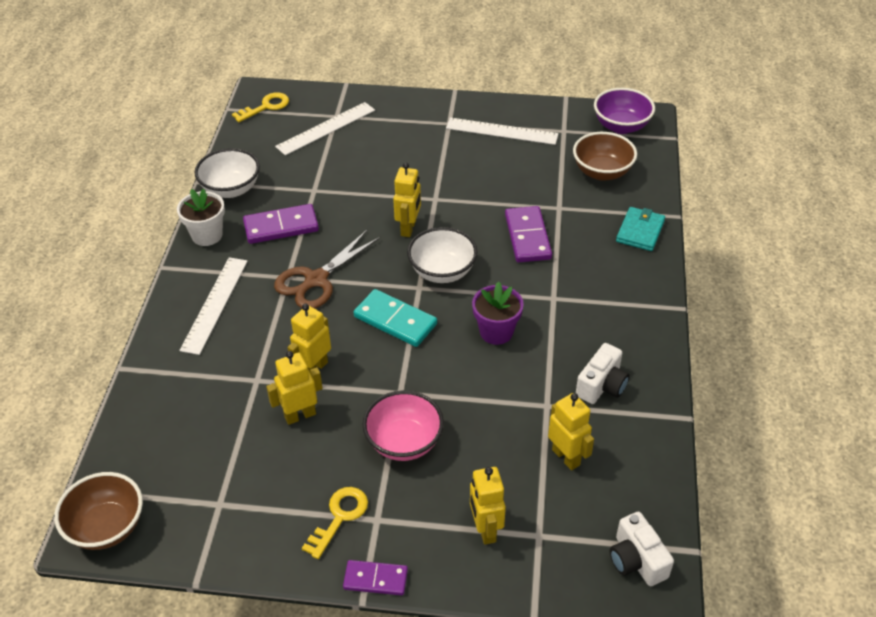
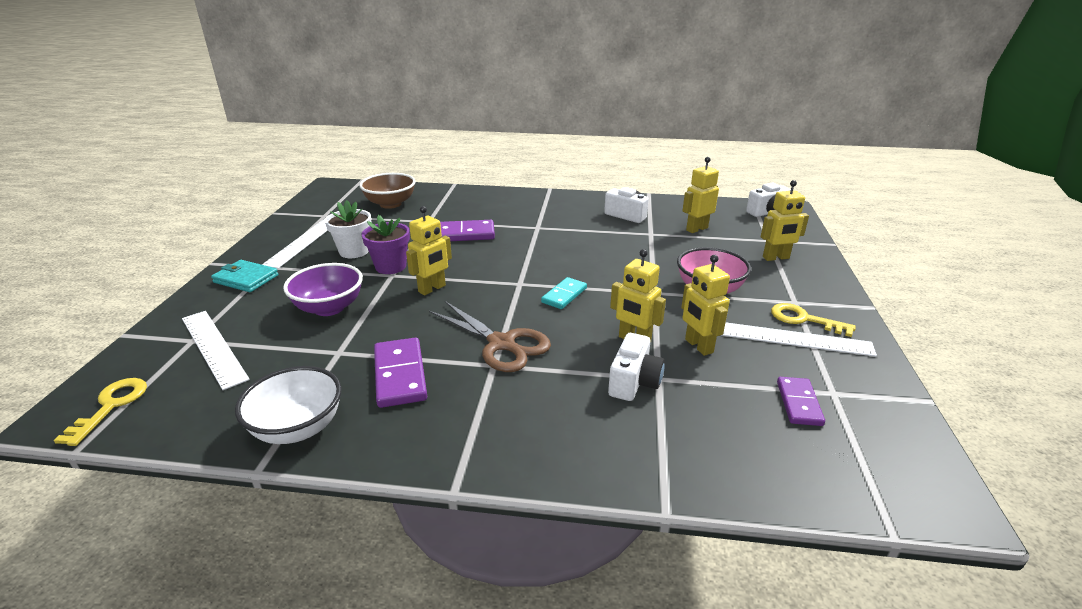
camera: 90 degrees left, 15 degrees down
brown bowl [54,472,143,550] -> none
white flower pot [177,189,225,246] -> white flower pot moved to [325,200,371,258]
white ruler [179,257,248,355] -> white ruler moved to [720,323,877,357]
yellow key [232,92,289,122] -> yellow key turned 45 degrees clockwise [54,378,147,446]
purple domino [343,560,408,596] -> purple domino moved to [777,377,825,426]
turquoise domino [354,289,437,347] -> turquoise domino [541,277,587,309], size x0.65
yellow robot [393,163,421,237] -> yellow robot turned 120 degrees clockwise [406,206,452,295]
white bowl [407,227,478,283] -> none
purple flower pot [472,282,524,345] -> purple flower pot moved to [362,215,410,274]
purple bowl [594,88,655,134] -> purple bowl moved to [283,263,363,316]
turquoise wallet [616,207,665,251] -> turquoise wallet moved to [211,260,279,292]
none -> white camera [608,333,665,401]

